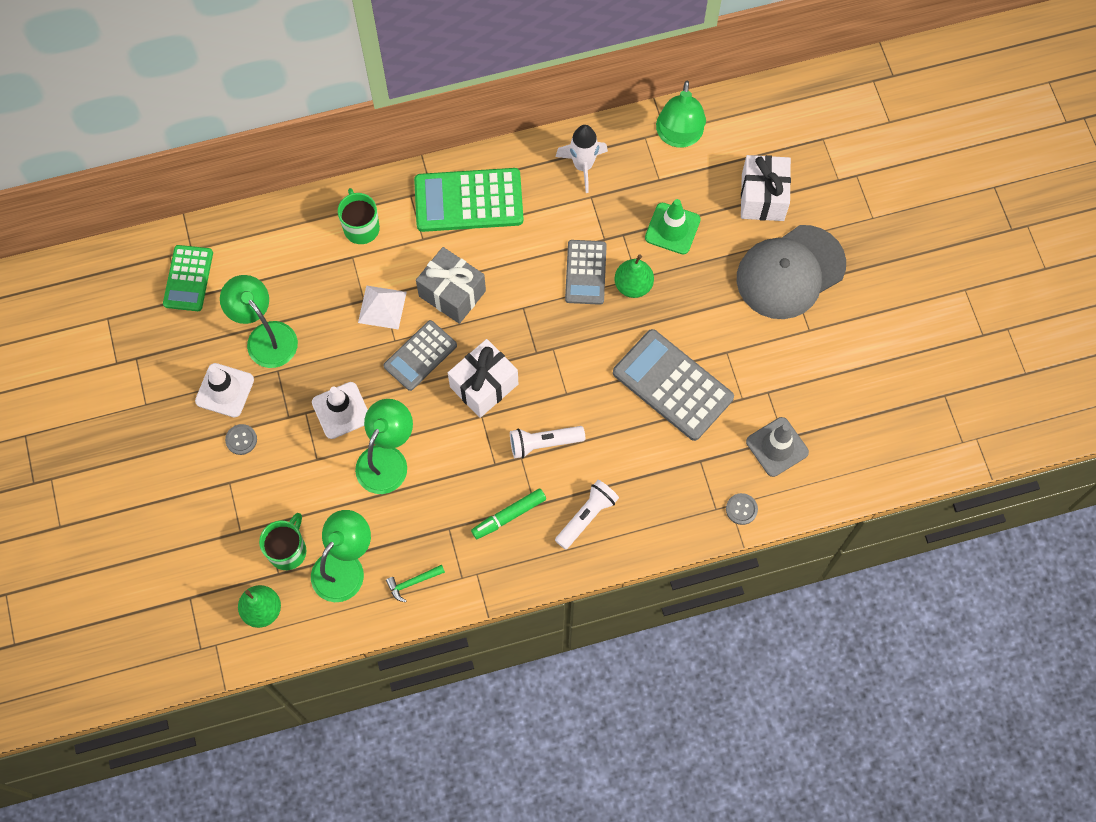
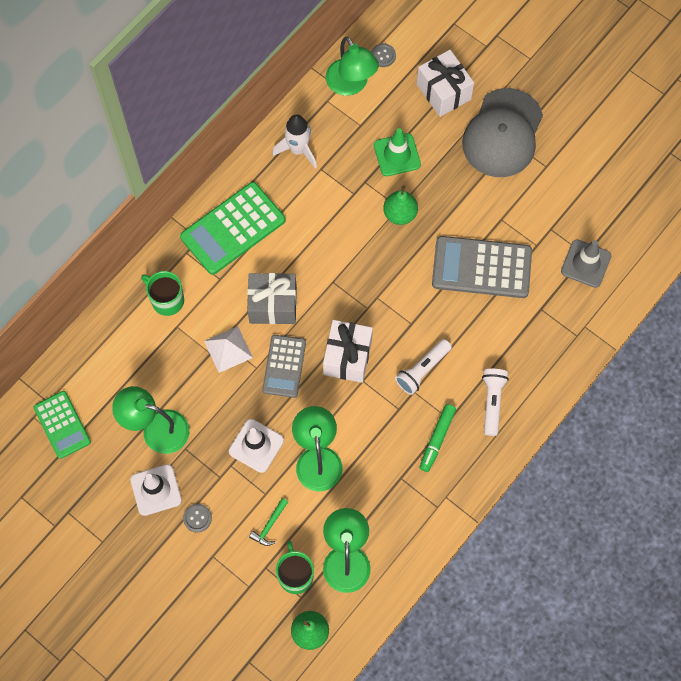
camera: 35 degrees left, 0 degrees up
green hammer [386,565,445,602] -> green hammer moved to [249,498,288,546]
grey calculator [565,240,607,305] -> none
grey button [726,493,758,525] -> grey button moved to [371,43,396,67]

